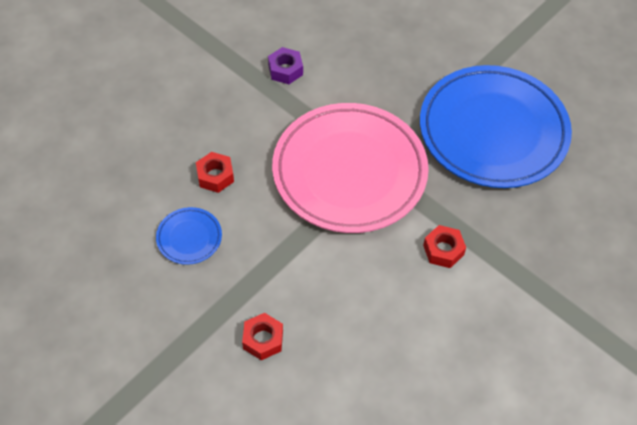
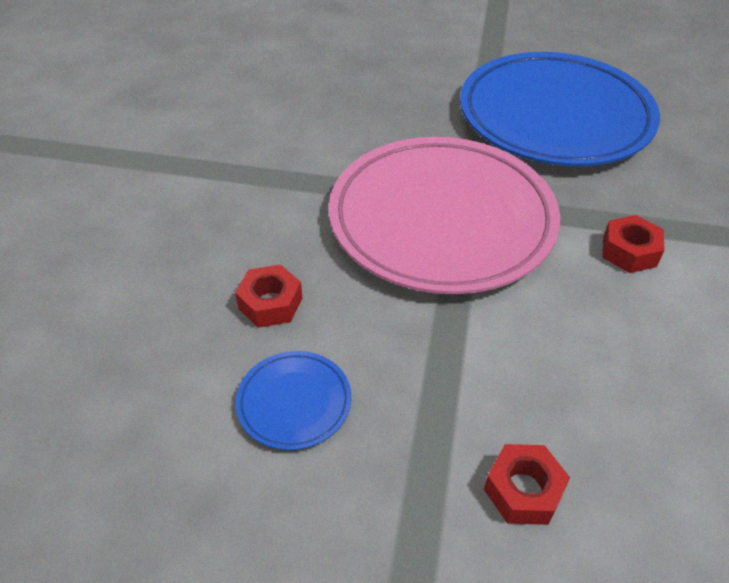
camera: 30 degrees left, 10 degrees down
purple nut [268,47,303,84] -> none

